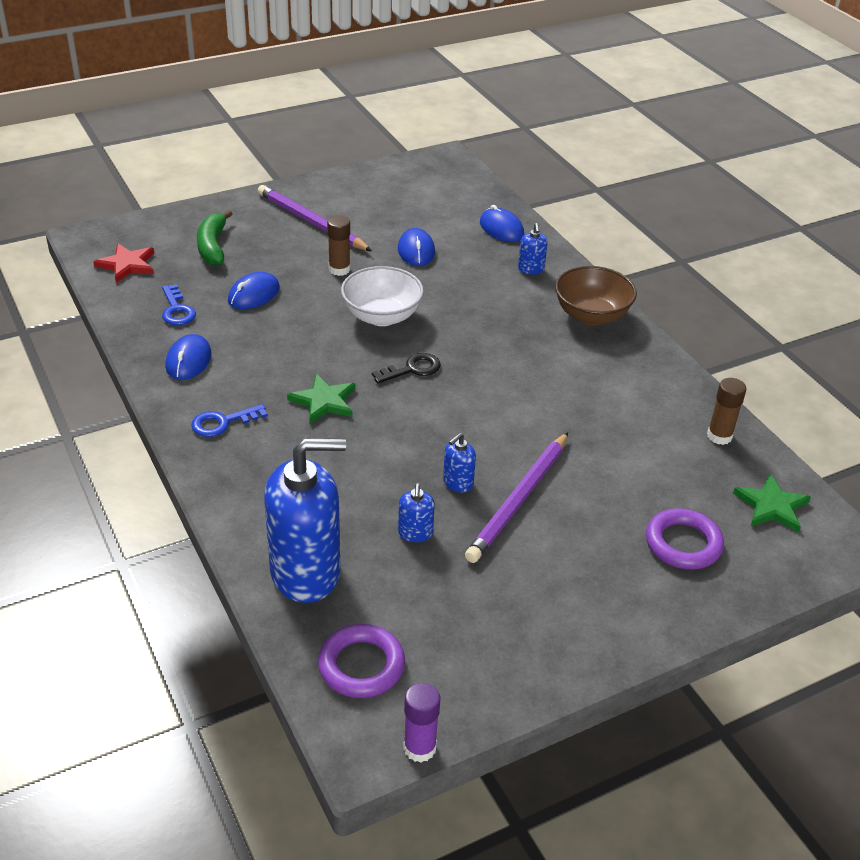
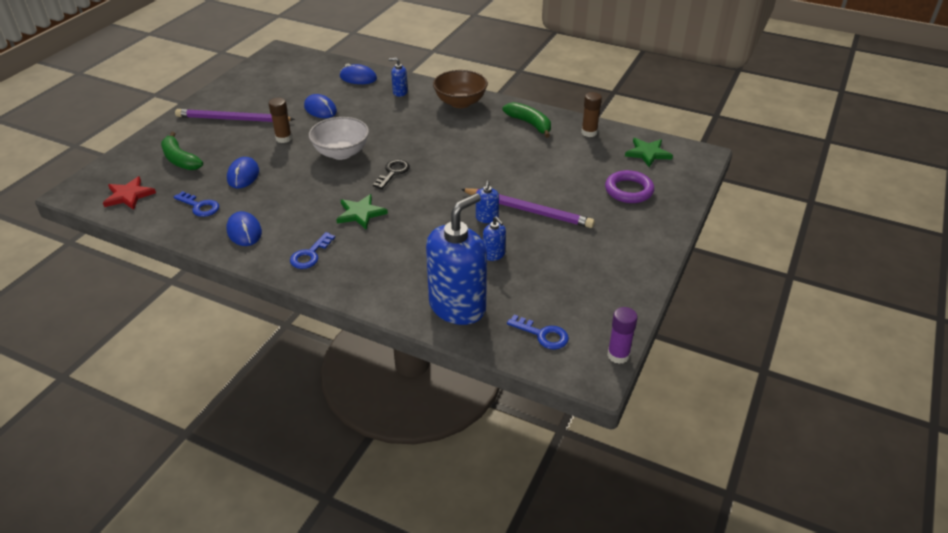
camera: 35 degrees left, 0 degrees up
purple ring [318,624,405,698] -> blue key [507,315,569,350]
purple pencil [465,432,568,563] -> purple pencil turned 60 degrees counterclockwise [461,188,595,228]
blue soap dispenser [518,223,548,275] -> blue soap dispenser turned 135 degrees clockwise [389,58,408,97]
none -> green banana [502,102,551,138]

